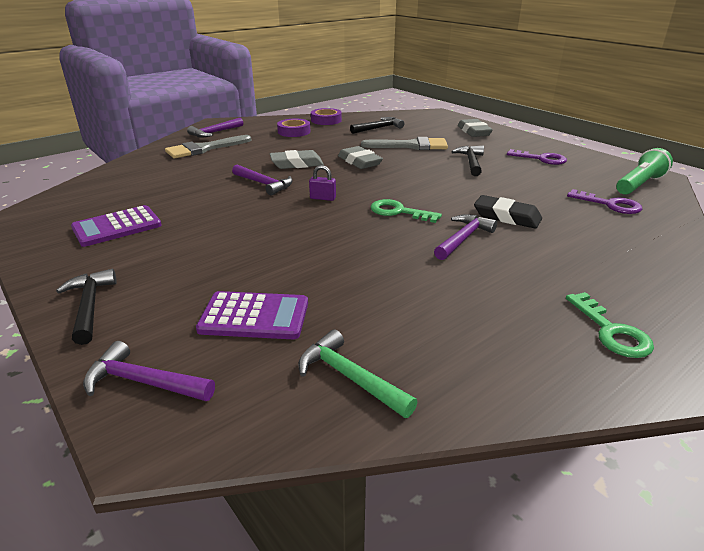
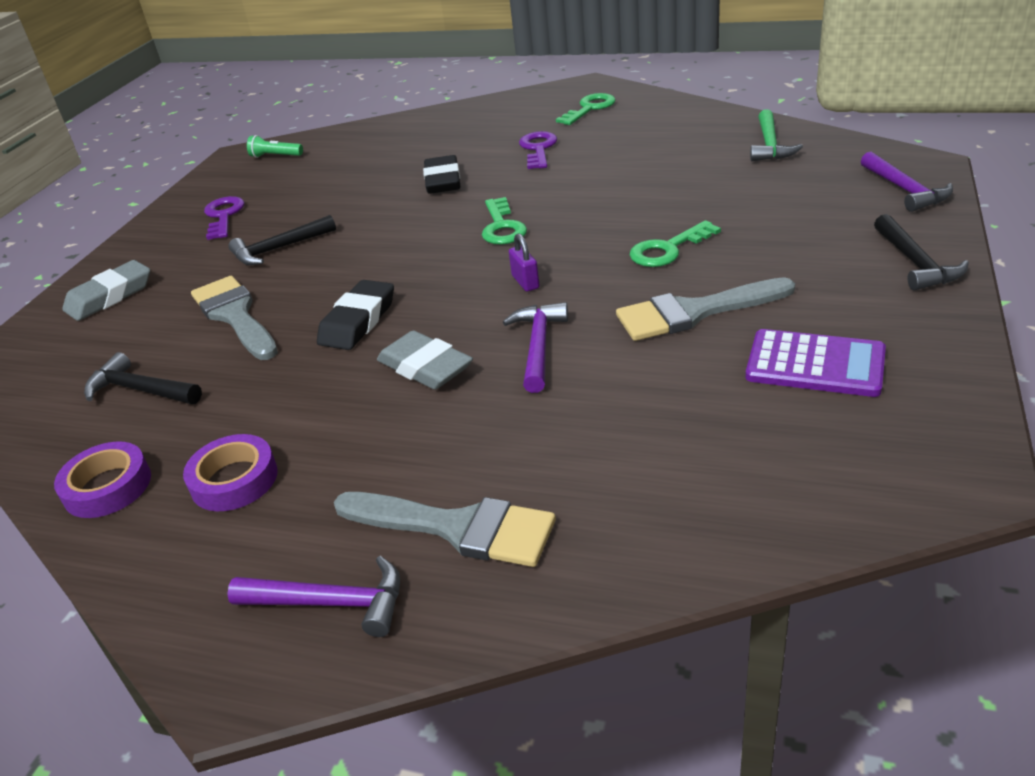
camera: 120 degrees left, 5 degrees up
black hammer [56,269,117,345] -> black hammer turned 45 degrees counterclockwise [874,214,969,291]
purple calculator [196,291,308,339] -> none
grey eraser [338,146,383,169] -> black eraser [317,280,394,350]
purple hammer [434,214,497,260] -> none
purple key [567,189,642,214] -> purple key moved to [519,131,557,169]
green flashlight [616,148,673,195] -> green flashlight [247,135,303,158], size x0.59
none -> grey brush [616,277,795,341]
none -> green key [630,220,721,267]

